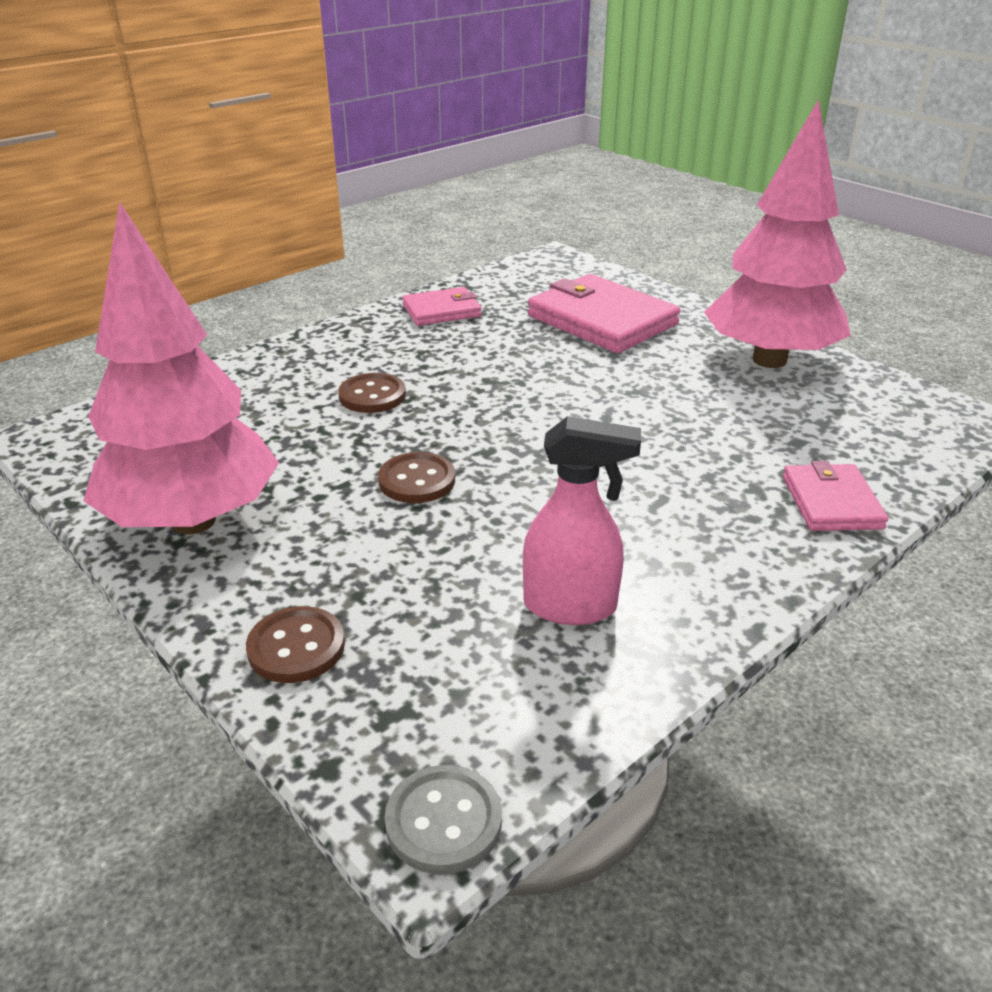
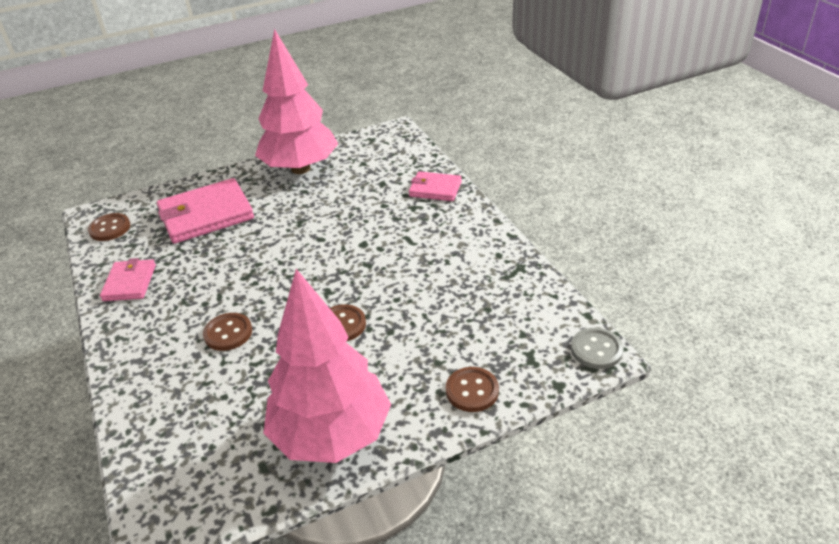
camera: 70 degrees left, 5 degrees up
pink spray bottle [523,416,641,625] -> none
none -> brown button [88,213,130,241]

